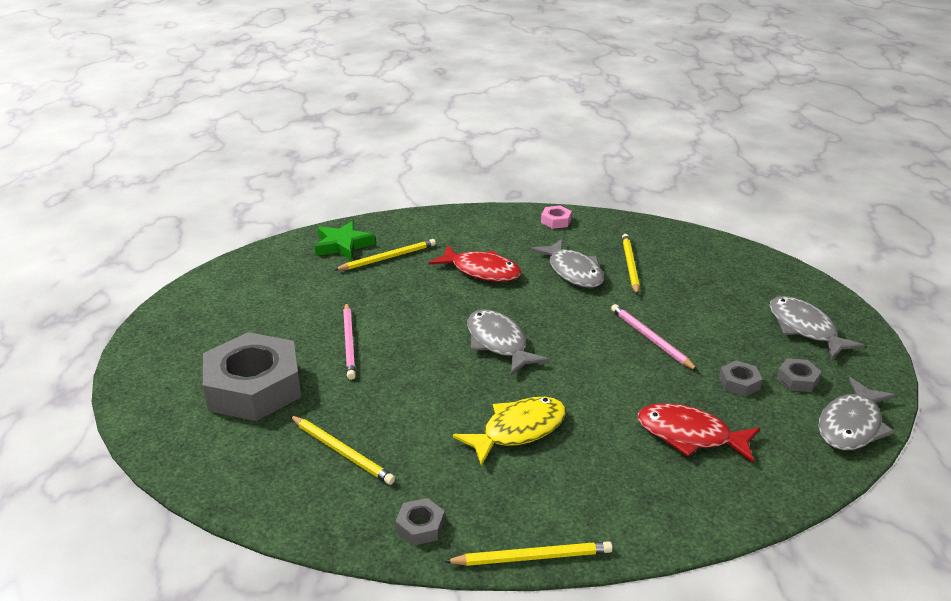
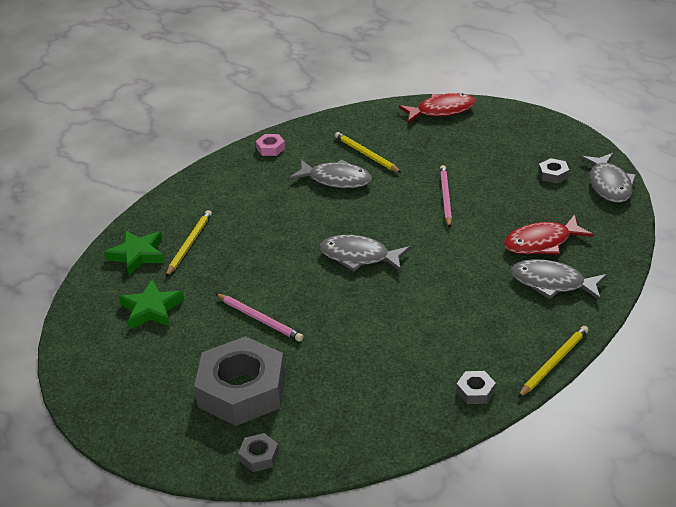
camera: 40 degrees left, 5 degrees up
yellow pencil [290,415,395,485] -> none
red fish [429,245,521,282] -> red fish moved to [399,93,476,123]
yellow fish [453,397,566,466] -> none
pink pencil [611,304,698,371] -> pink pencil turned 75 degrees clockwise [440,165,452,228]
grey nut [719,360,762,396] -> grey nut moved to [238,433,279,472]
grey fish [769,296,865,359] -> grey fish moved to [511,259,608,301]
none -> green star [119,279,184,329]

